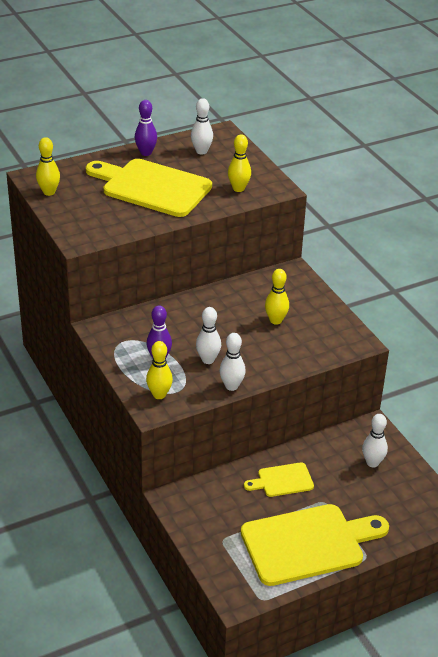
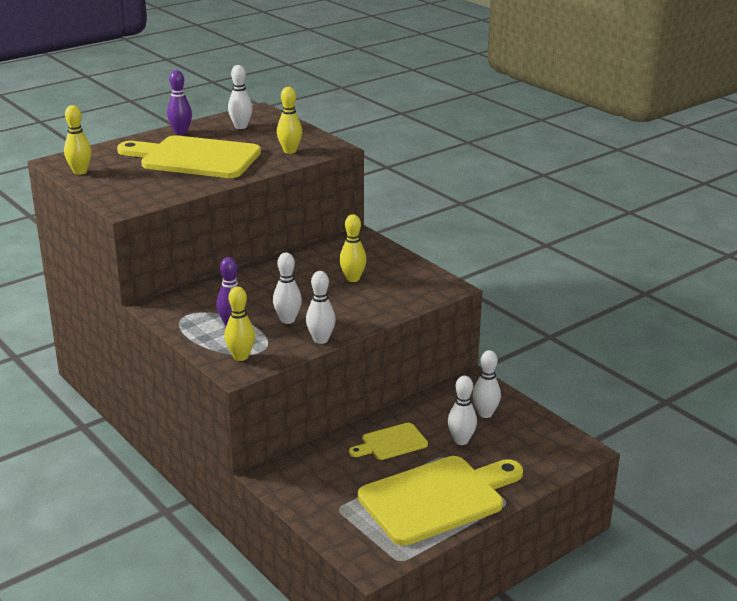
camera: 10 degrees left, 10 degrees down
none -> white bowling pin [448,376,477,445]

